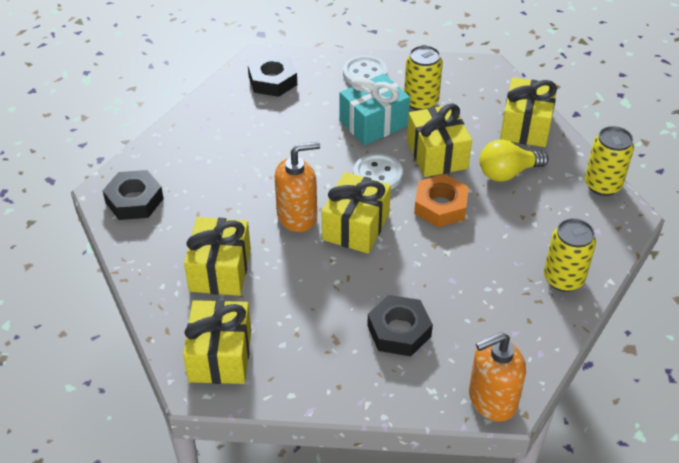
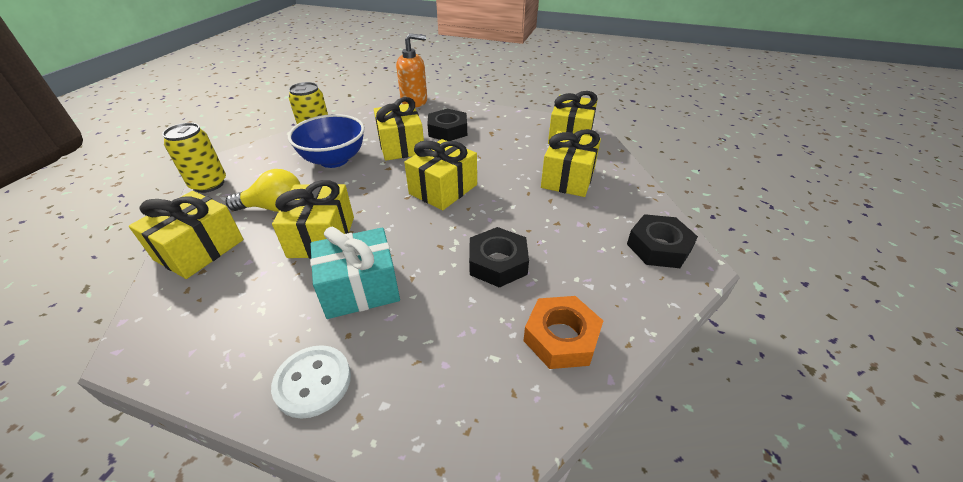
camera: 165 degrees left, 5 degrees down
black nut [248,54,297,97] -> black nut moved to [469,227,529,288]
orange soap dispenser [275,142,320,232] -> none
white button [353,153,403,190] -> none
yellow can [404,45,443,111] -> none
orange nut [414,174,469,227] -> orange nut moved to [523,296,603,369]
none -> blue bowl [288,114,365,168]
none -> yellow gift [374,97,424,161]

